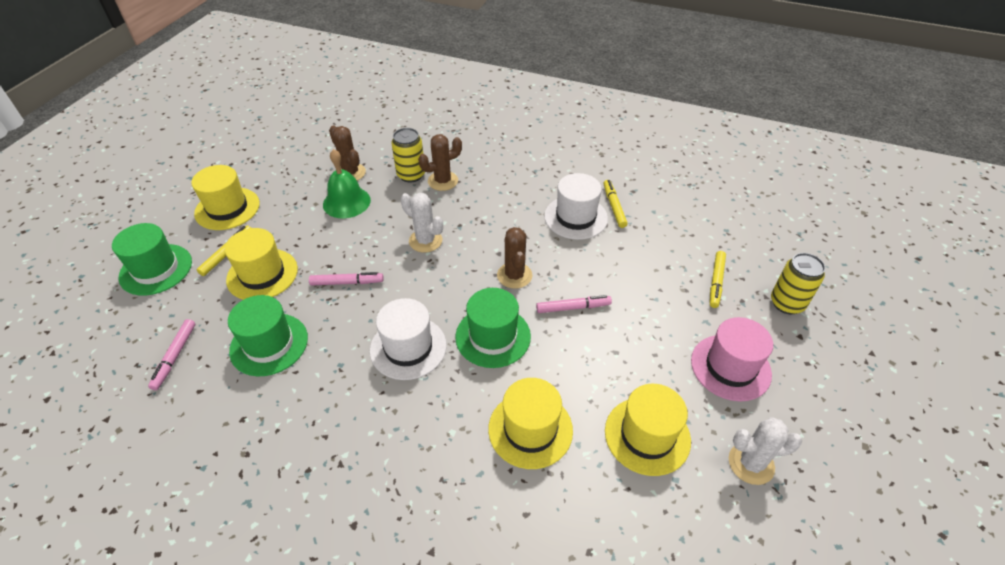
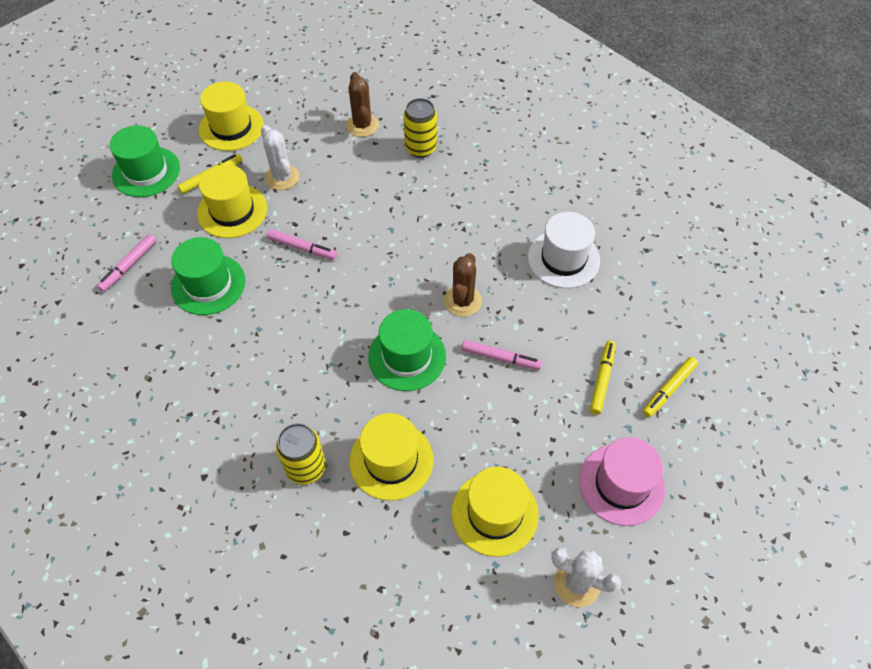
camera: 25 degrees right, 10 degrees up
green bell [323,149,371,218] -> none
white hat [370,298,447,380] -> none
white cactus [401,193,443,253] -> white cactus moved to [261,125,299,190]
brown cactus [418,134,462,191] -> none
yellow marker [604,180,628,228] -> yellow marker moved to [590,341,616,415]
yellow can [771,253,825,314] -> yellow can moved to [276,423,326,485]

